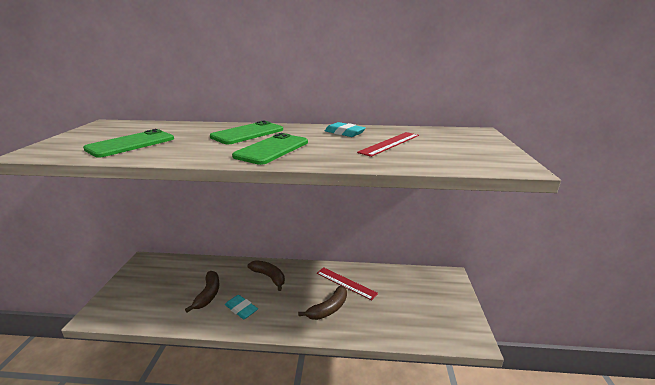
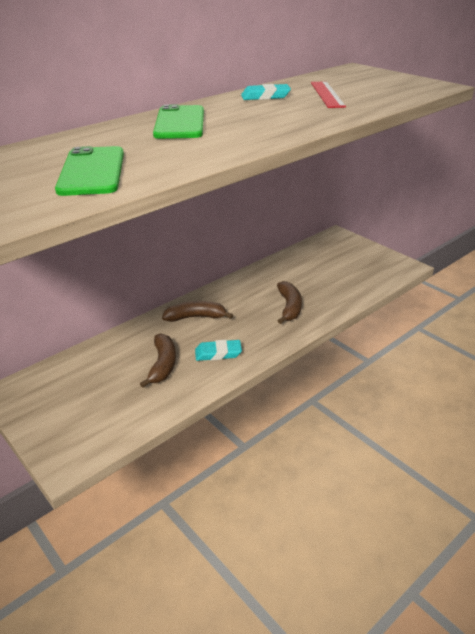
camera: 45 degrees left, 10 degrees up
brown banana [185,271,220,312] -> brown banana turned 45 degrees clockwise [140,333,176,388]
green phone [232,133,308,165] -> none
red ruler [317,267,378,300] -> none

